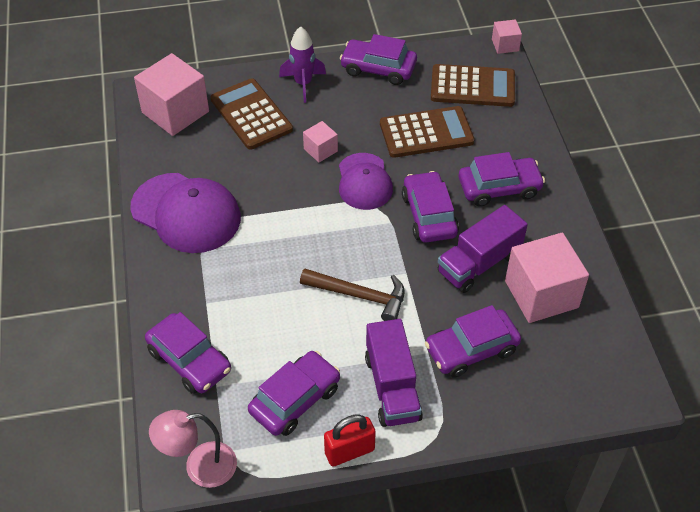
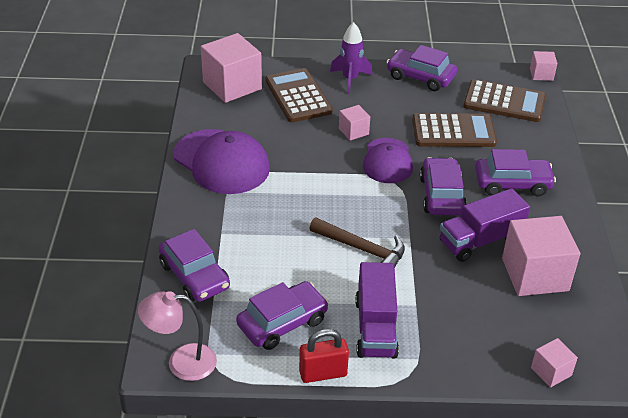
camera: 10 degrees right, 10 degrees down
purple car [425,305,521,378] -> none
none -> pink cube [531,338,578,388]

